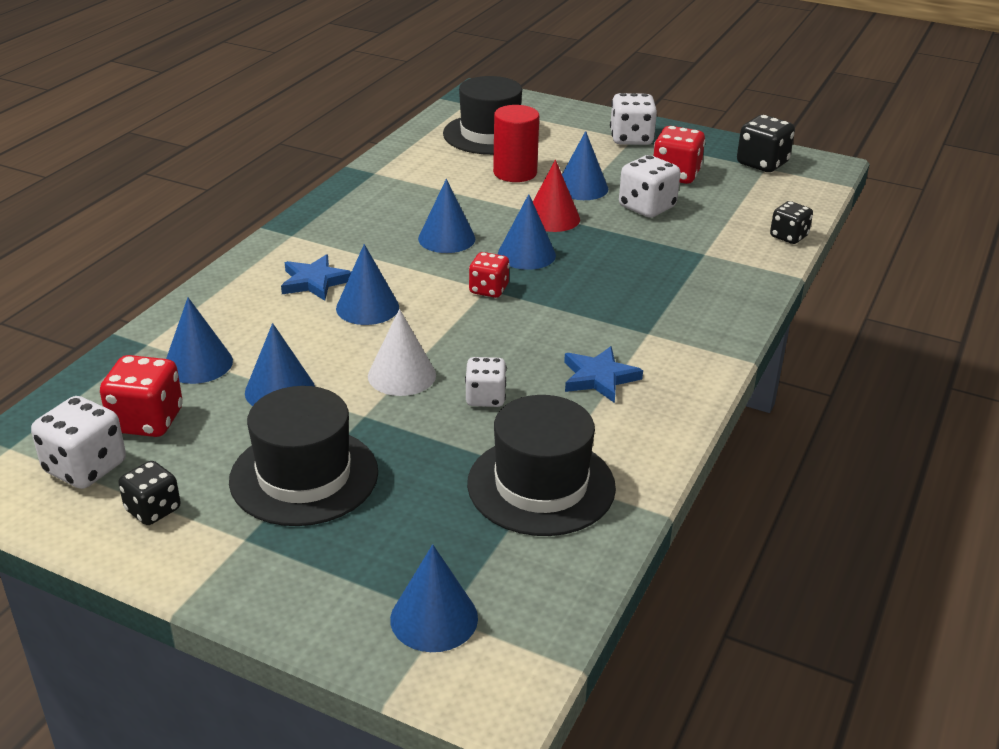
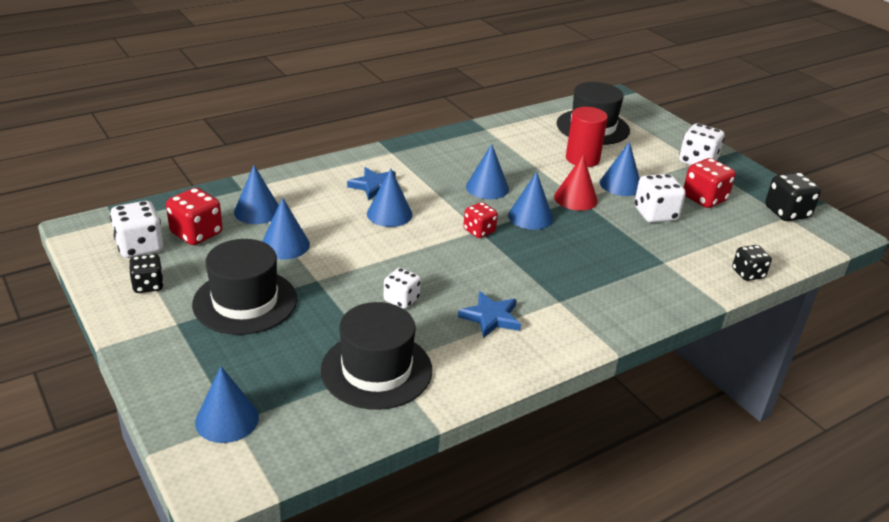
camera: 30 degrees right, 0 degrees up
white cone [368,309,436,396] -> none

